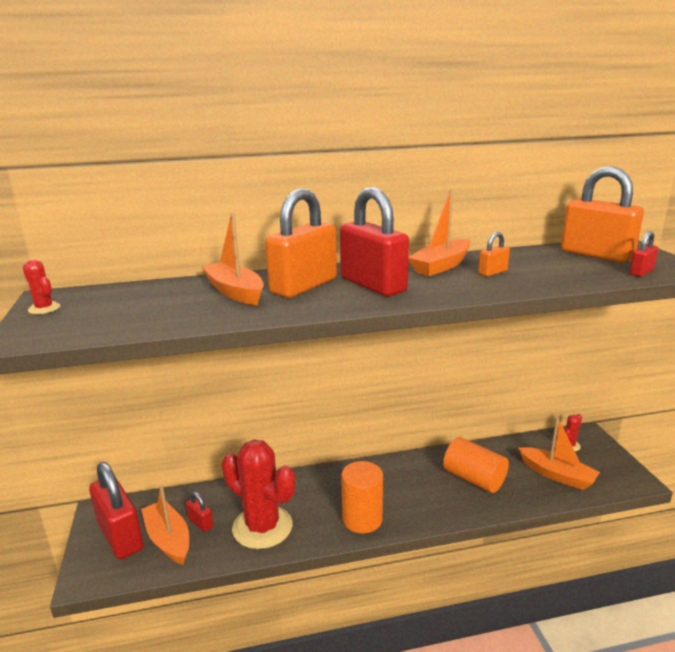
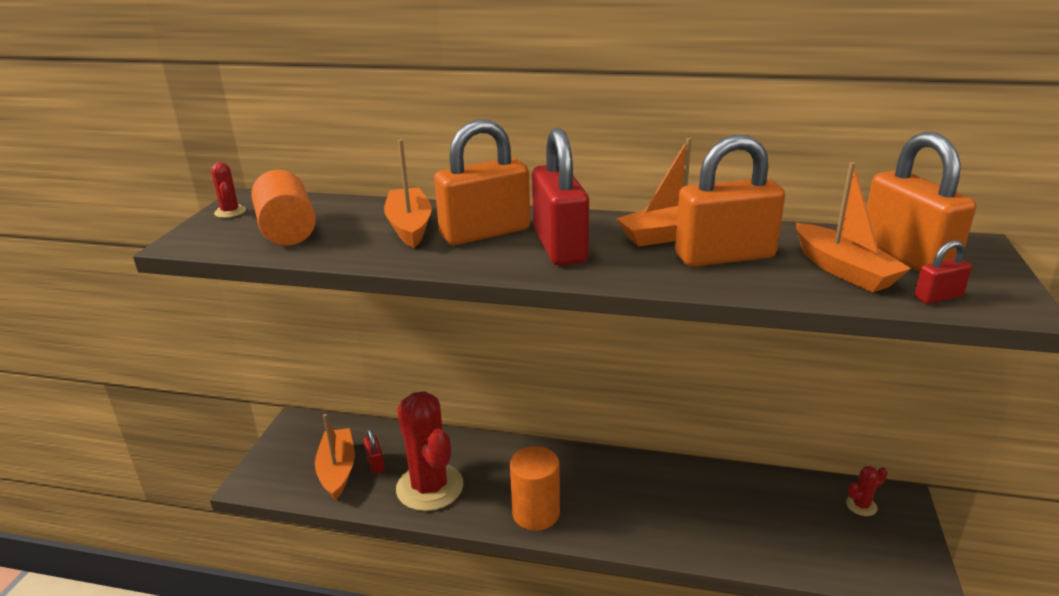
camera: 25 degrees right, 5 degrees up
red padlock [89,462,144,559] -> none
orange cylinder [443,437,509,493] -> orange cylinder moved to [251,170,316,246]
orange padlock [478,232,510,277] -> orange padlock [675,134,785,267], size x2.24
orange boat [518,417,600,490] -> orange boat moved to [796,162,911,293]

